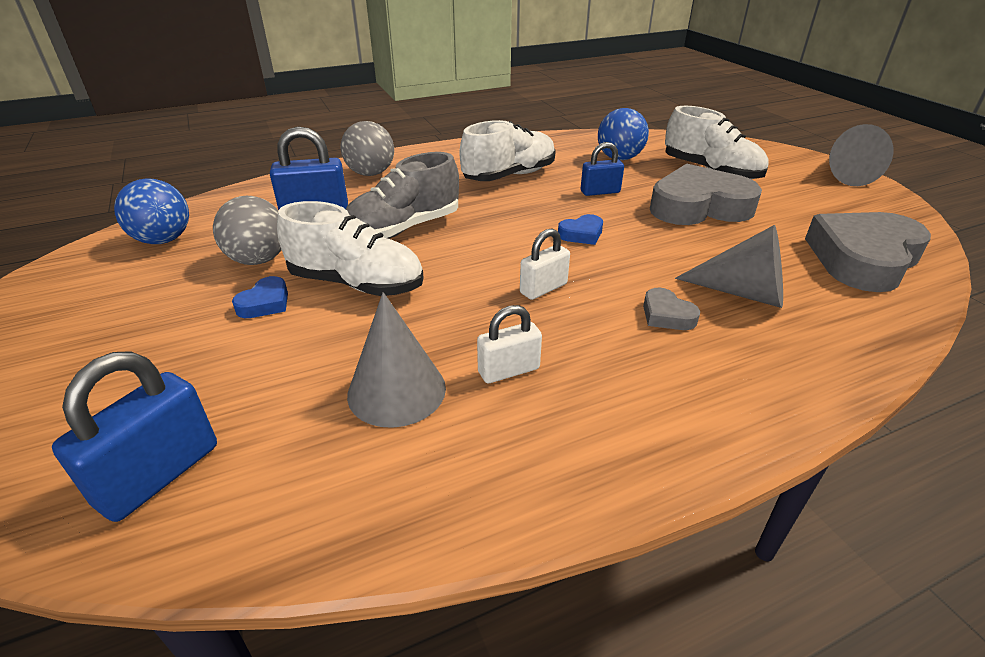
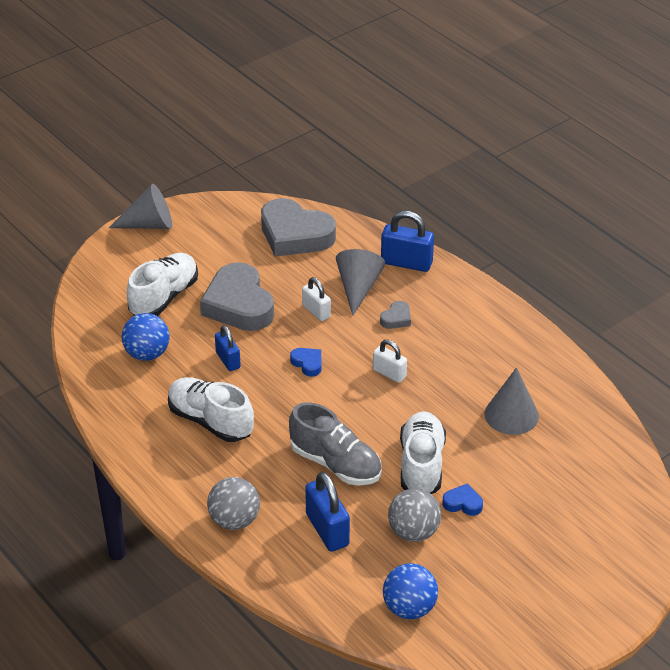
camera: 105 degrees left, 5 degrees up
blue padlock [52,351,217,522] -> blue padlock moved to [381,211,434,272]
white padlock [477,305,542,383] -> white padlock moved to [302,277,331,321]

